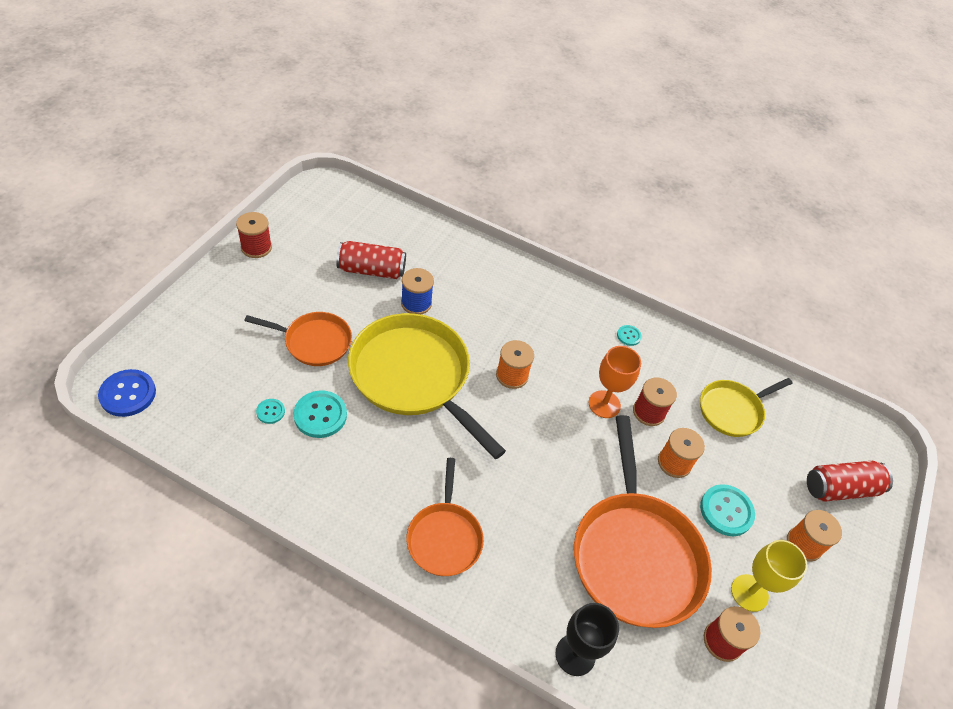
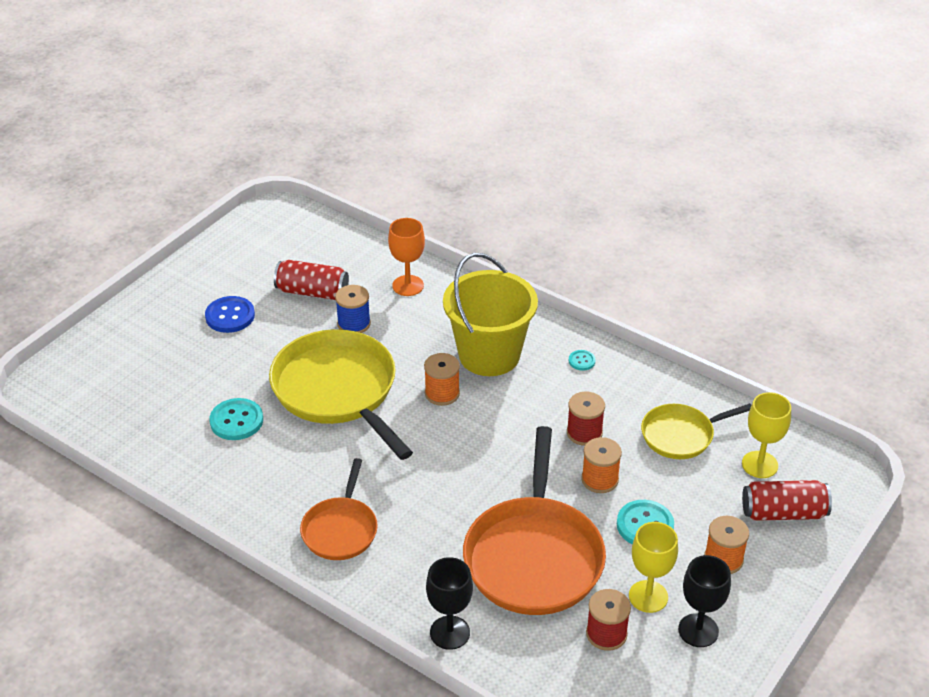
camera: 15 degrees right, 10 degrees down
blue button [98,369,156,417] -> blue button moved to [205,296,255,333]
red spool [236,212,272,258] -> none
orange pan [244,312,352,366] -> none
turquoise button [256,399,285,424] -> none
orange goblet [589,346,641,418] -> orange goblet moved to [388,218,425,296]
none -> yellow bucket [443,253,538,376]
none -> black goblet [678,555,731,647]
none -> yellow goblet [742,392,791,478]

